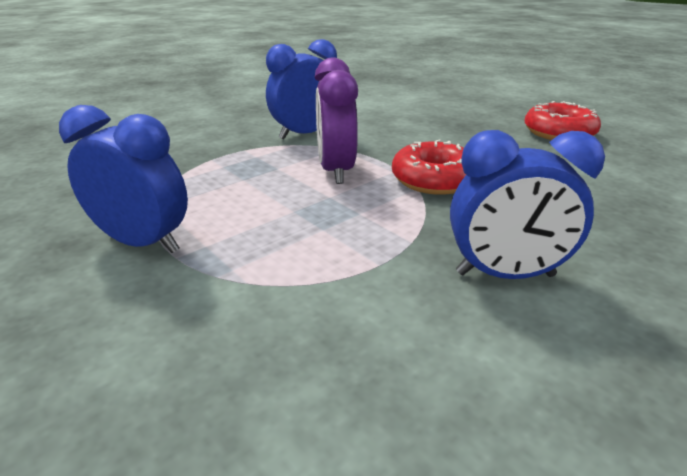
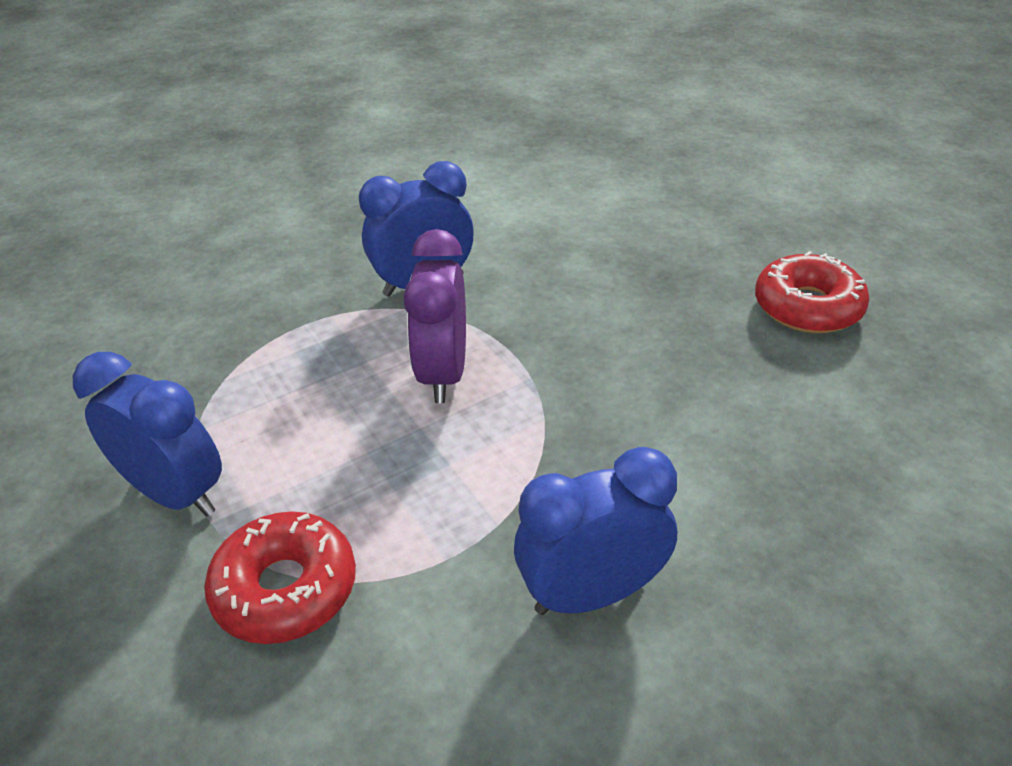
camera: 10 degrees right, 10 degrees up
red donut [392,139,466,195] -> red donut moved to [204,511,356,644]
blue clock [450,130,605,279] -> blue clock turned 150 degrees clockwise [514,447,677,615]

